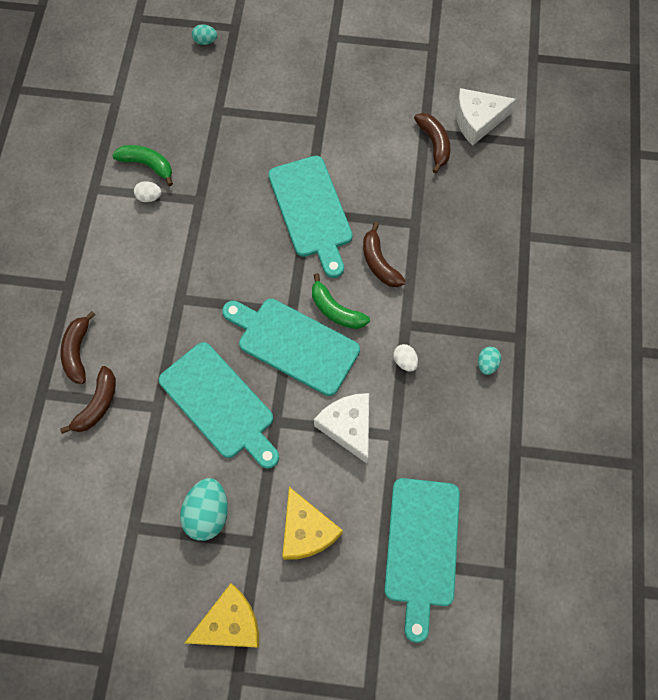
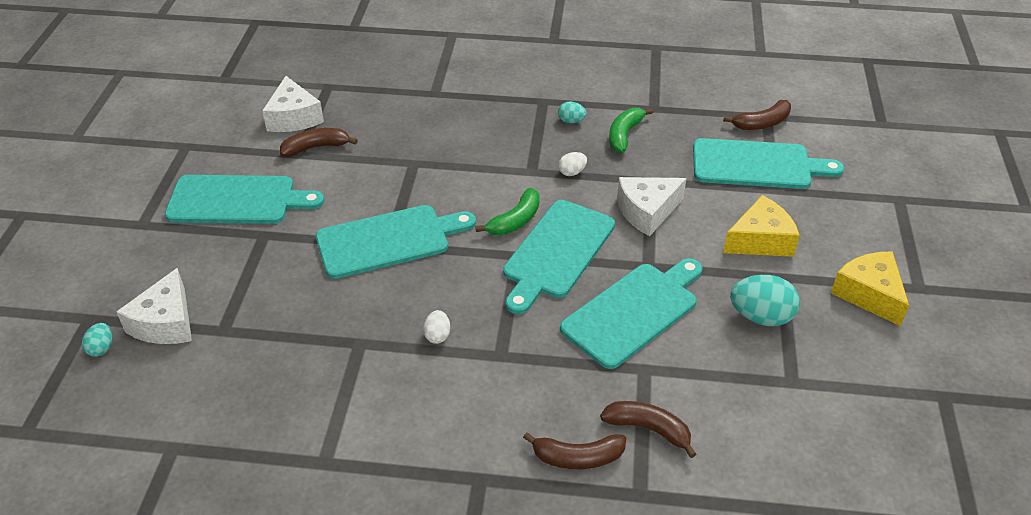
camera: 90 degrees left, 25 degrees down
green banana [112,145,173,186] -> green banana moved to [609,108,653,153]
white egg [134,181,162,202] -> white egg moved to [423,310,450,344]
brown banana [363,222,406,287] -> brown banana moved to [723,100,791,130]
none -> white cheese [116,268,192,344]
none -> turquoise cutting board [165,175,324,224]

